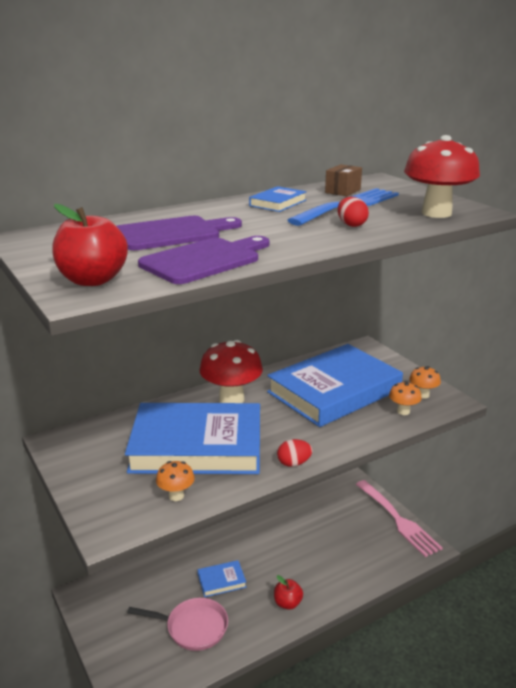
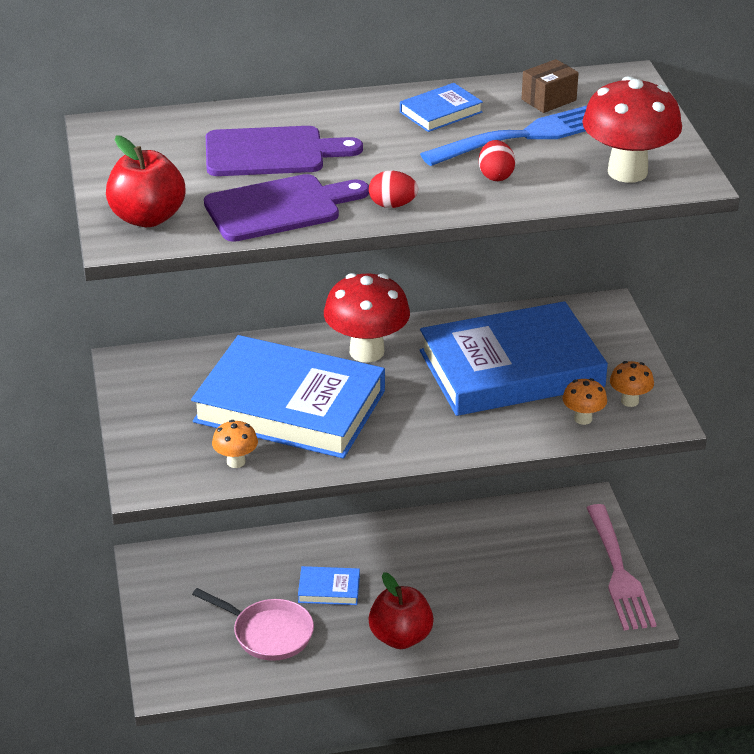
camera: 20 degrees right, 10 degrees up
red apple [274,575,303,610] -> red apple [368,572,434,649], size x1.60
red egg [277,439,312,467] -> red egg moved to [369,171,418,208]

